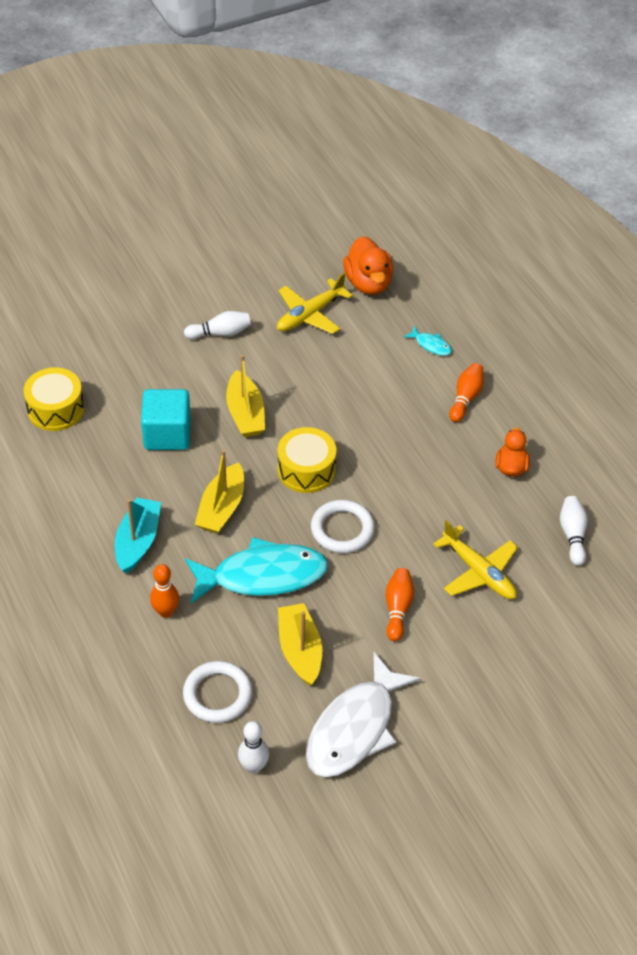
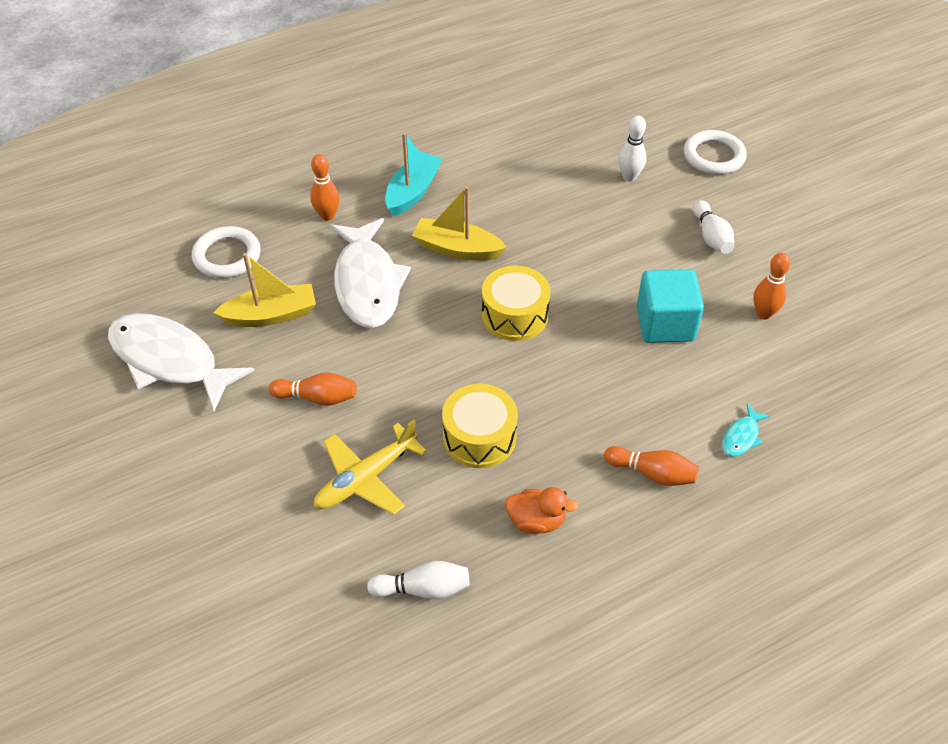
camera: 90 degrees right, 0 degrees up
yellow drum [23,367,84,431] -> yellow drum moved to [442,384,518,468]
turquoise boat [115,498,161,574] -> turquoise boat turned 75 degrees counterclockwise [385,132,443,217]
turquoise cube [141,389,191,450] -> turquoise cube moved to [636,269,704,343]
turquoise fish [185,537,328,603] -> white fish [330,218,411,328]
yellow boat [226,355,265,437] -> none
white bowling pin [238,721,269,773] -> white bowling pin moved to [618,116,646,182]
yellow plane [277,273,353,334] -> orange bowling pin [753,253,791,320]
white ring [311,500,375,553] -> white ring moved to [684,130,747,175]
orange duck [343,236,393,295] -> none

